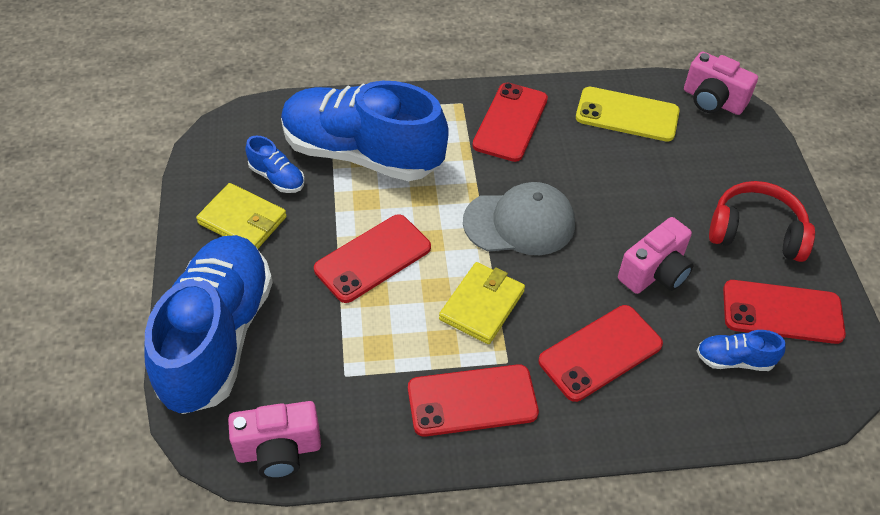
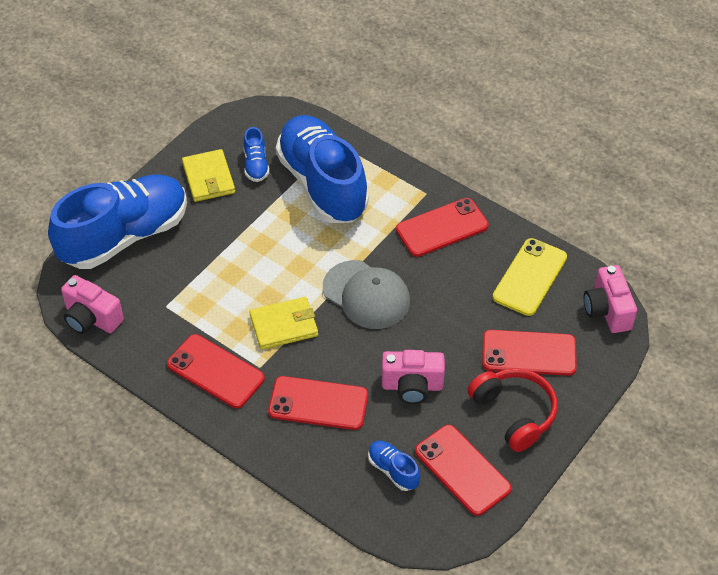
camera: 45 degrees right, 0 degrees up
red phone [314,214,431,303] -> red phone moved to [482,330,577,376]
yellow phone [576,87,680,142] -> yellow phone turned 60 degrees clockwise [493,238,567,316]

